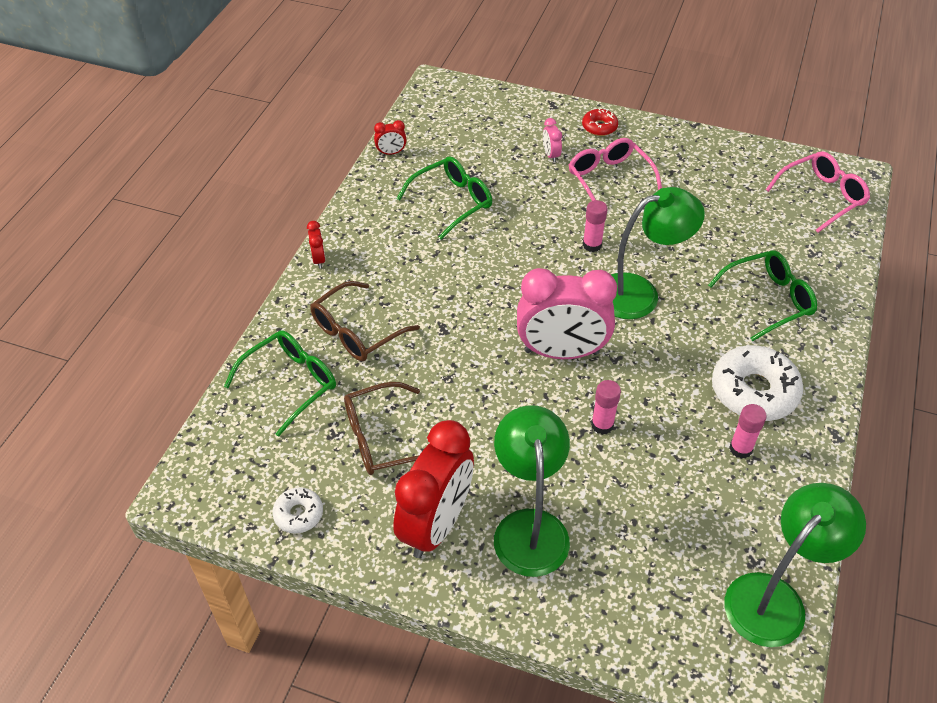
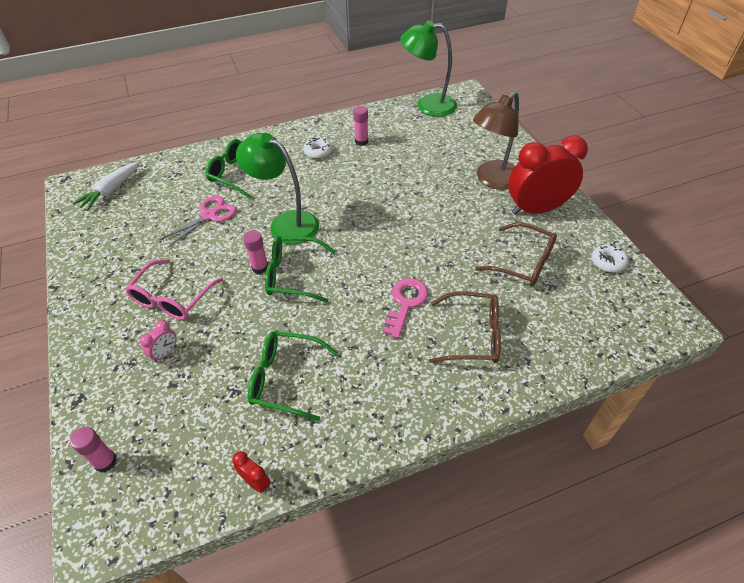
camera: 130 degrees left, 0 degrees up
green glasses [224,330,336,437] -> green glasses moved to [265,236,336,302]
red clock [307,221,325,269] -> none
green lamp [494,405,570,577] -> brown lamp [473,91,519,190]
pink clock [517,268,617,359] -> none
red donut [582,108,618,136] -> none
pink glue stick [591,380,621,435] -> pink glue stick moved to [70,427,117,472]
white donut [712,345,803,421] -> white donut [303,138,332,159], size x0.52
pink glasses [766,151,870,233] -> white carrot [72,161,140,211]
none -> pink scissors [159,196,236,248]
none -> pink key [383,278,428,338]

